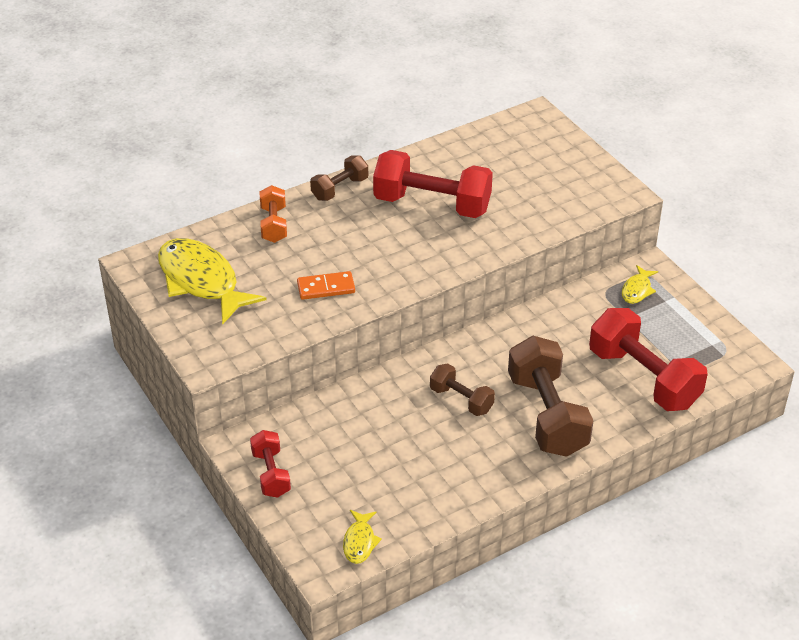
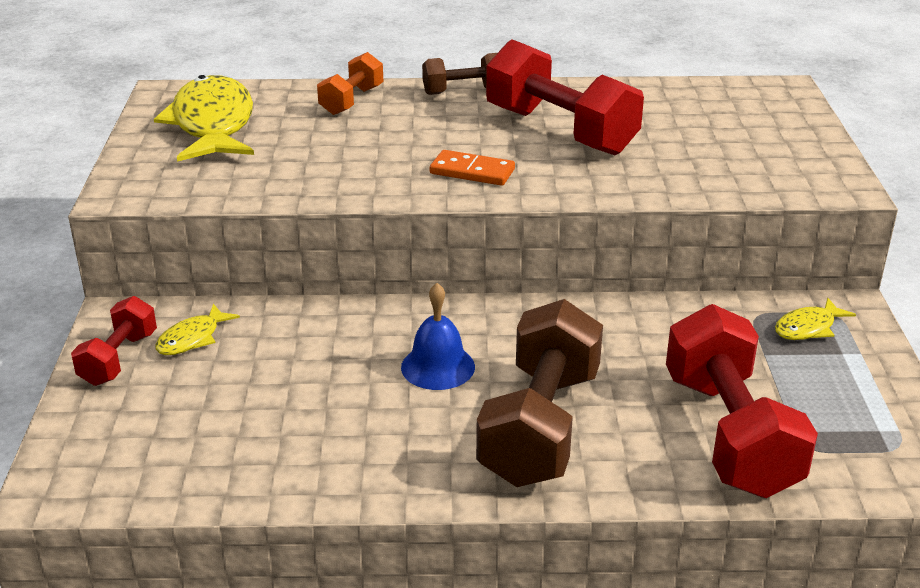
camera: 30 degrees right, 10 degrees down
orange domino [297,271,355,300] -> orange domino moved to [430,150,515,186]
yellow fish [343,510,382,564] -> yellow fish moved to [155,304,240,355]
brown dumbbell [430,363,495,416] -> blue bell [401,283,475,390]

